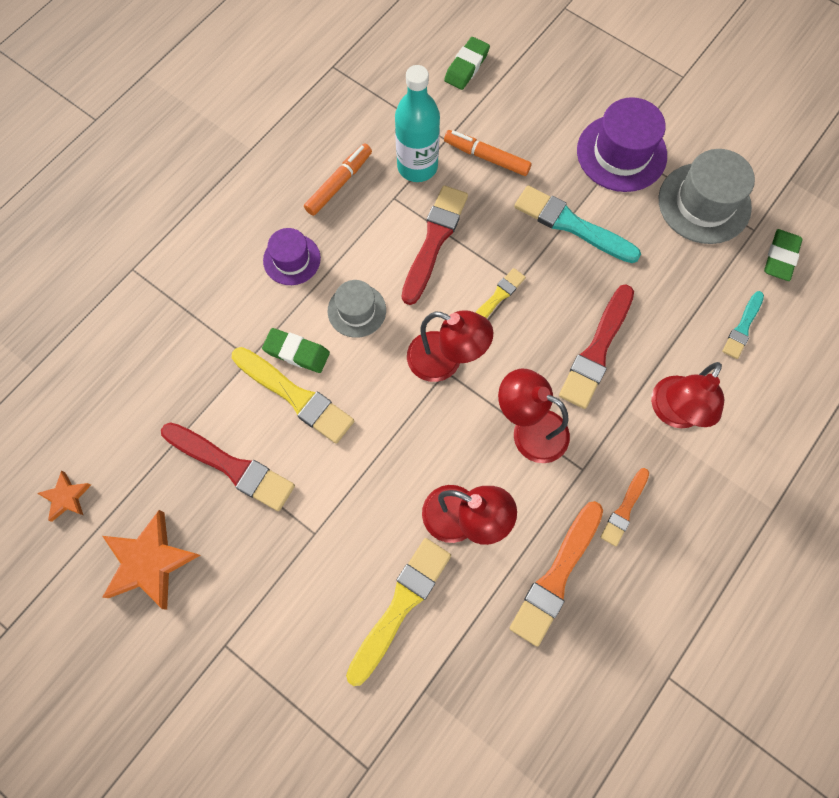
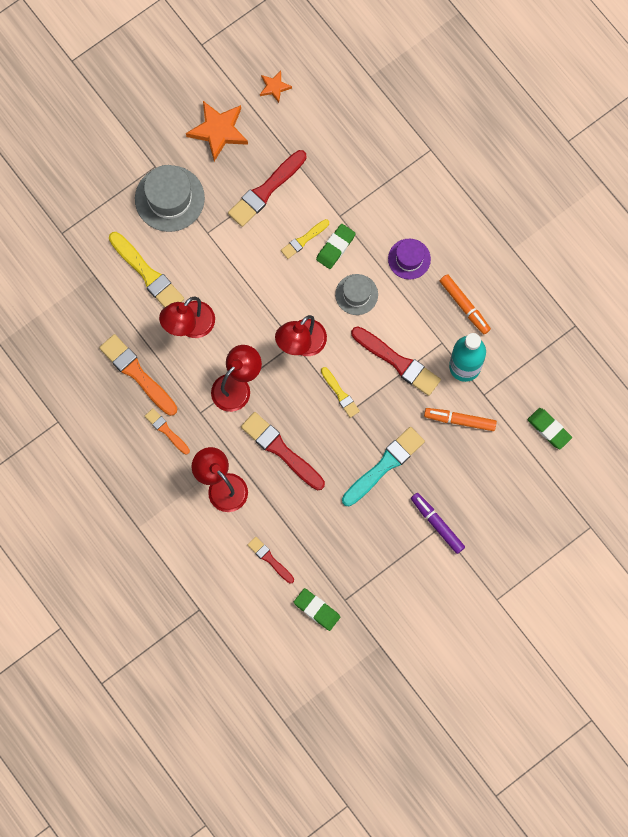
camera: 105 degrees right, 5 degrees up
yellow brush [232,347,354,444] -> yellow brush [281,219,329,259], size x0.57
orange marker [444,130,532,176] -> orange marker turned 120 degrees counterclockwise [424,408,497,431]
purple hat [577,97,667,192] -> purple marker [411,493,465,554]
grey hat [659,149,755,244] -> grey hat moved to [135,165,205,232]
turquoise brush [722,291,764,359] -> red brush [247,537,294,583]

